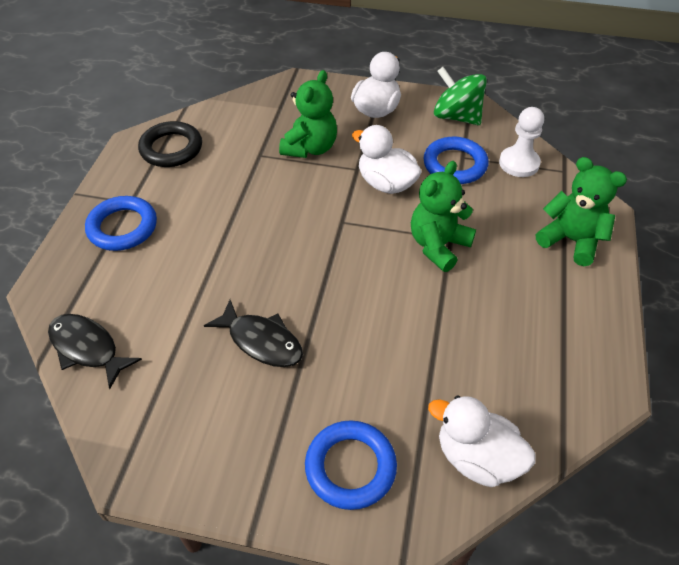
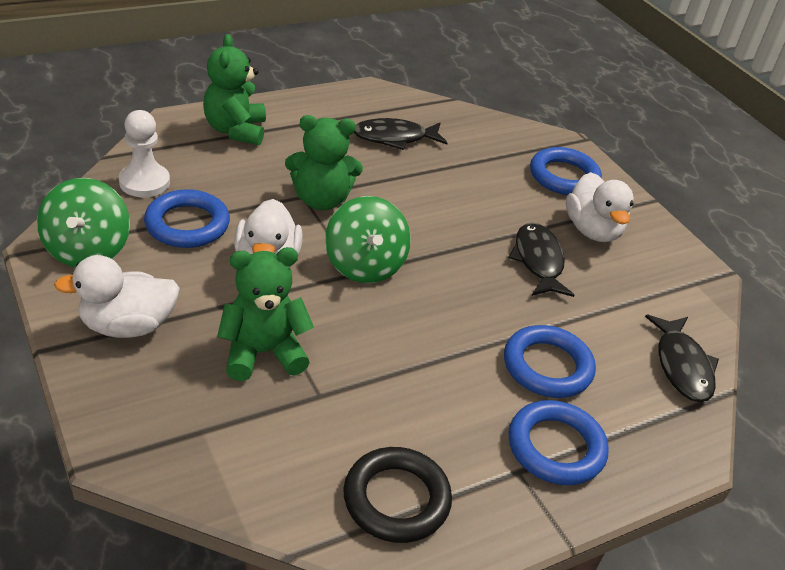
camera: 135 degrees left, 10 degrees down
white duck [428,395,535,487] -> white duck moved to [566,172,634,242]
none -> green spinning top [325,196,411,283]
none -> black fish [354,118,447,150]
none -> blue ring [504,325,596,398]

